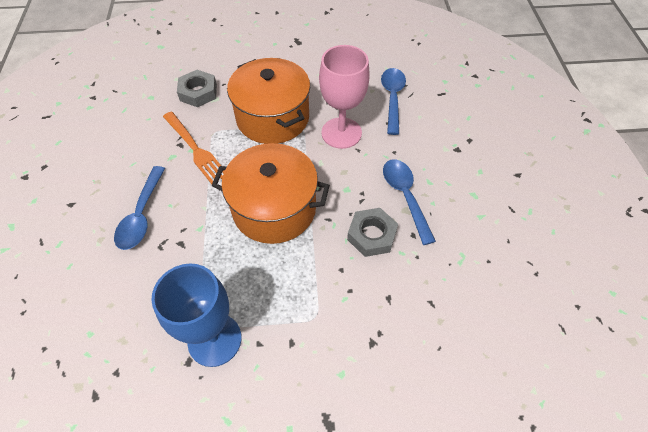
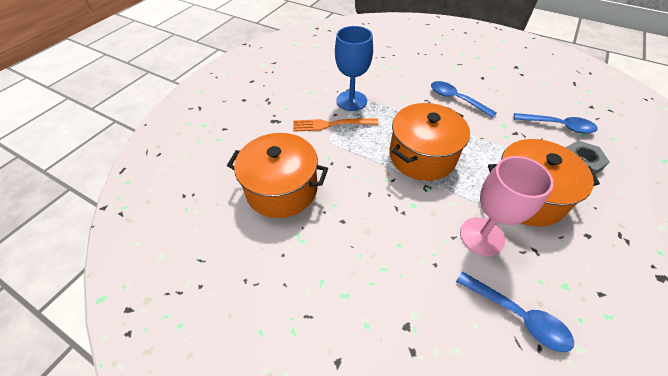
camera: 125 degrees right, 5 degrees down
orange fork [163,112,224,184] -> orange fork moved to [293,118,379,132]
grey nut [347,208,398,257] -> none
blue spoon [383,159,436,245] -> blue spoon moved to [514,113,598,134]
none -> orange pot [227,133,328,218]

